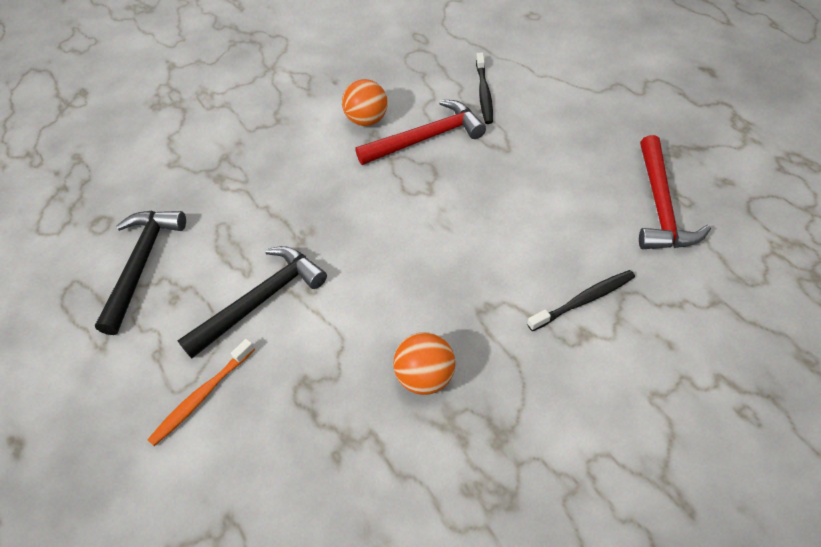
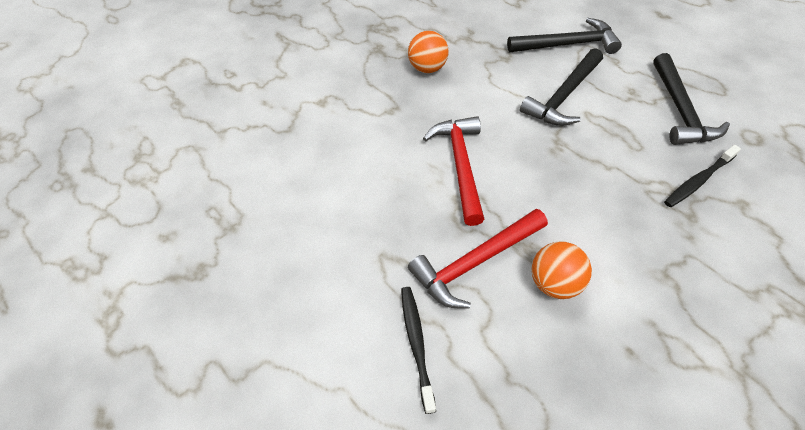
camera: 170 degrees right, 0 degrees up
orange toothbrush [147,339,255,446] -> black hammer [507,18,622,54]
black toothbrush [527,270,635,331] -> black toothbrush moved to [664,145,741,207]
red hammer [639,135,711,249] -> red hammer moved to [423,116,484,226]

